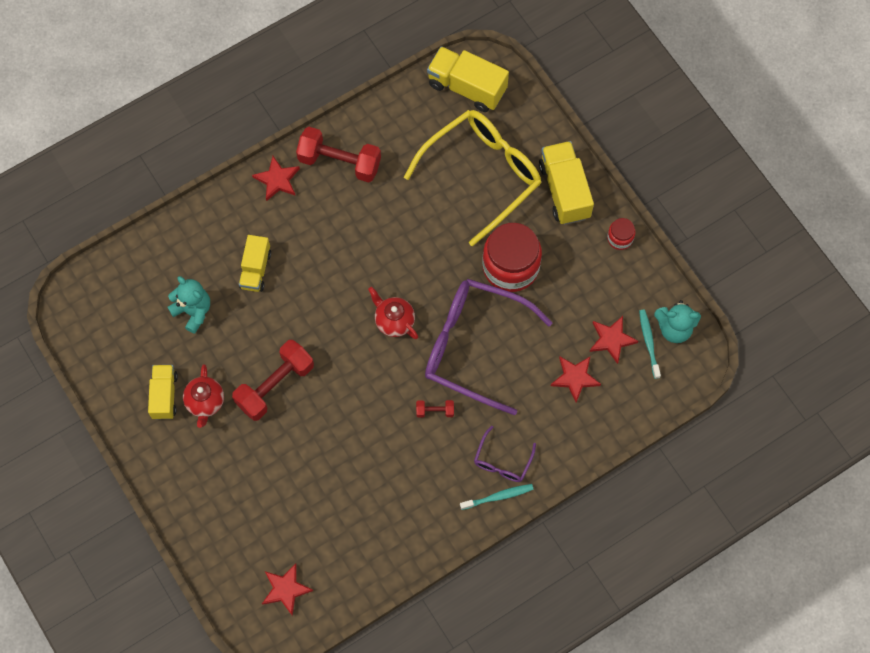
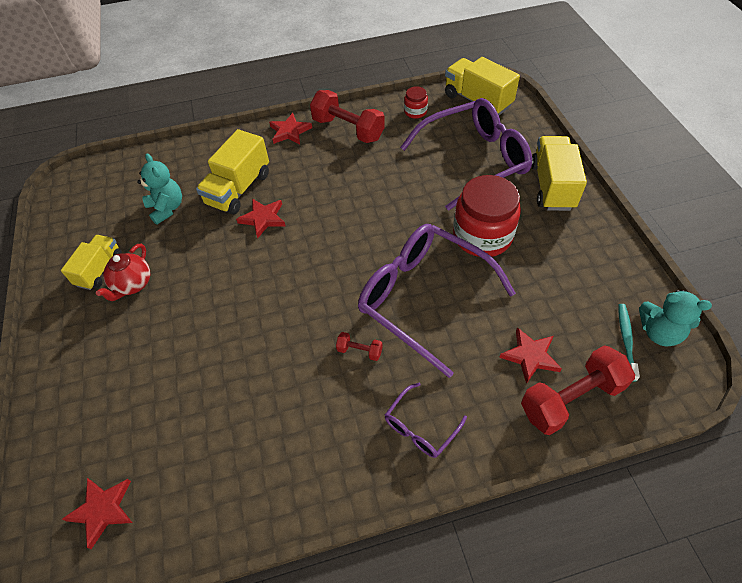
camera: 20 degrees right, 15 degrees down
red dumbbell [232,340,314,421] -> red dumbbell moved to [521,345,635,435]
yellow truck [239,235,271,292] -> yellow truck [196,129,269,215], size x1.55
red teapot [368,287,418,339] -> none
yellow glasses [404,110,541,246] -> purple glasses [400,98,532,211]
turquoise toothbrush [460,484,534,510] -> none
red star [590,316,638,364] -> red star moved to [236,199,286,238]
red jar [607,218,635,250] -> red jar moved to [404,86,428,119]

